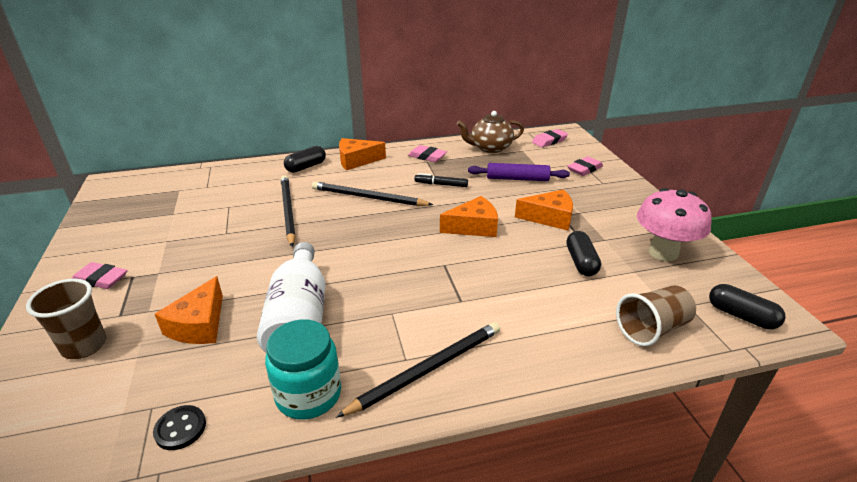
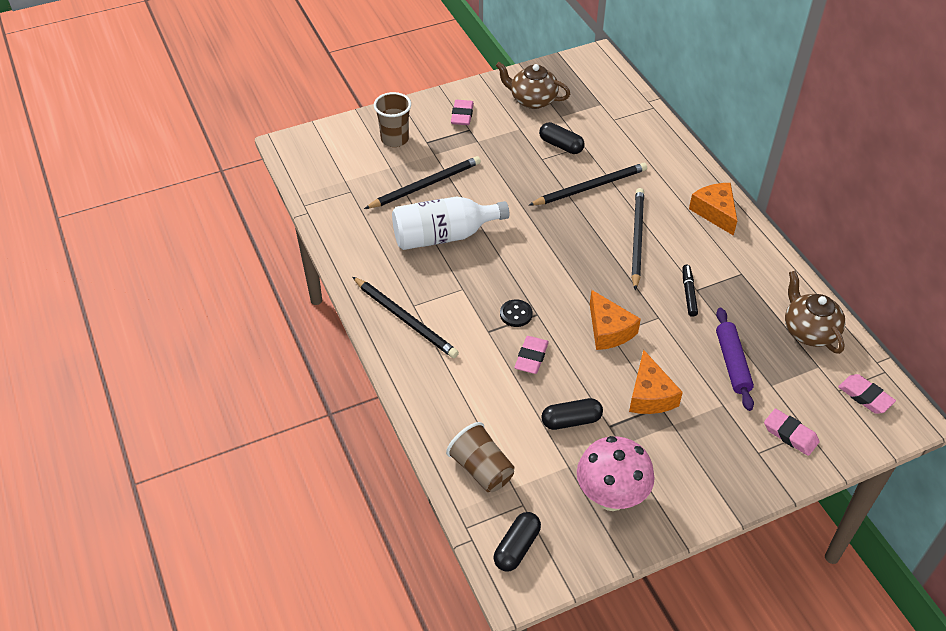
camera: 80 degrees right, 15 degrees up
black button [153,405,206,450] -> black button moved to [500,299,533,327]
orange cheese [155,276,223,344] -> black pencil [364,156,481,209]
turquoise jar [265,319,341,420] -> none
black capsule [284,146,326,173] -> black capsule moved to [539,122,585,154]
pink eraser [408,145,447,162] -> pink eraser moved to [514,336,549,374]
none -> brown teapot [496,62,570,109]

